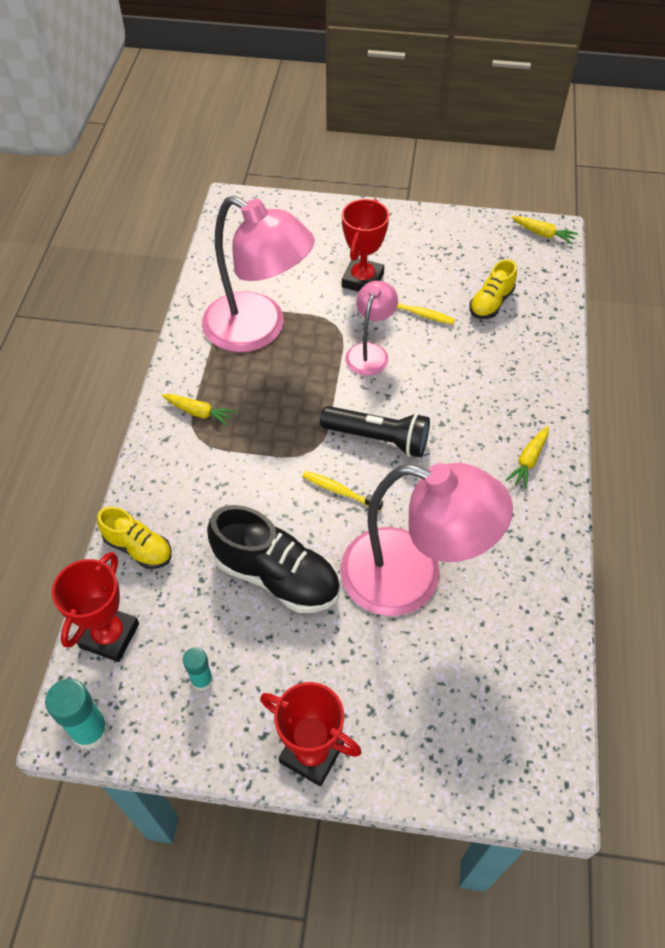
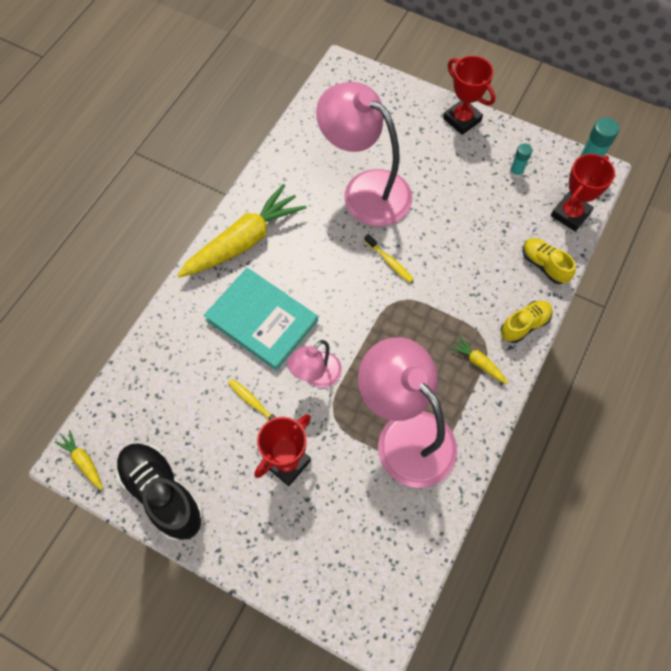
camera: 160 degrees left, 10 degrees up
black shoe [207,505,340,613] -> black shoe moved to [116,443,203,540]
black flashlight [320,406,430,457] -> none
yellow shoe [469,259,517,319] -> yellow shoe moved to [501,301,553,343]
yellow carrot [506,426,549,489] -> yellow carrot [177,184,307,278], size x2.30
none -> turquoise book [204,268,318,371]

